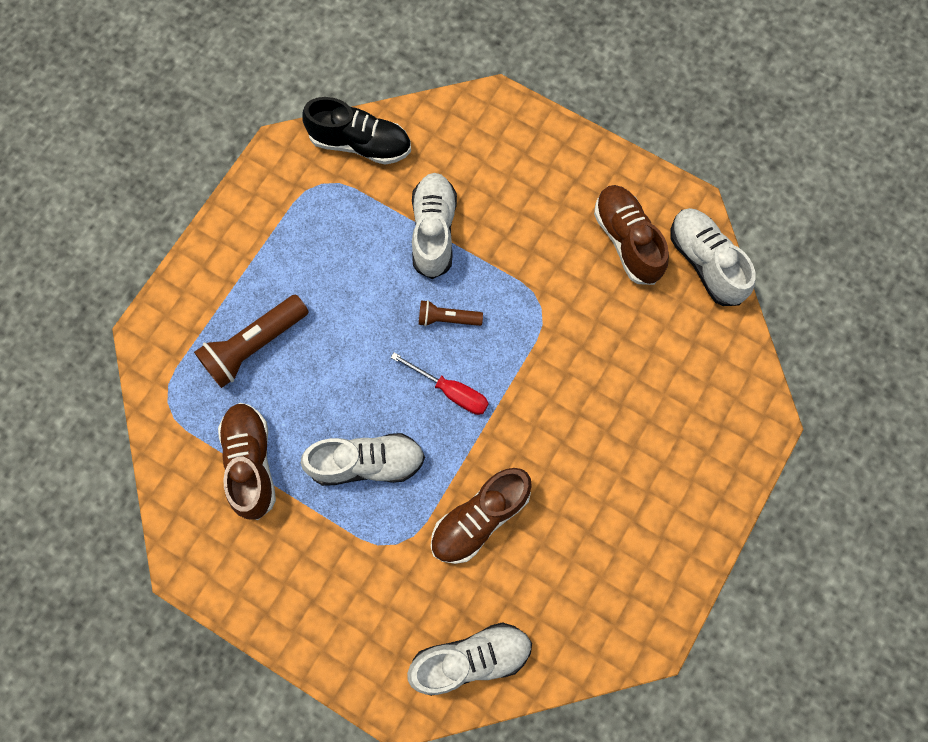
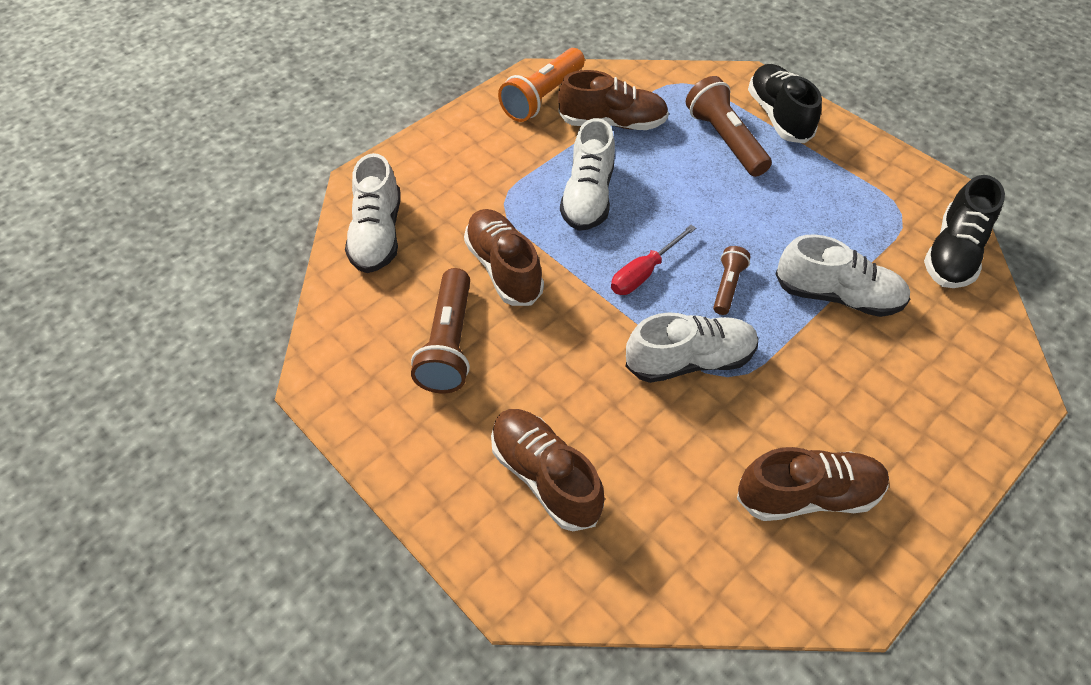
camera: 105 degrees right, 20 degrees down
white shoe [670,208,756,306] -> white shoe moved to [625,313,759,383]
none -> brown flashlight [411,268,470,393]
none -> brown shoe [491,409,605,531]
none -> orange flashlight [498,48,585,122]
none -> black shoe [748,64,822,143]

